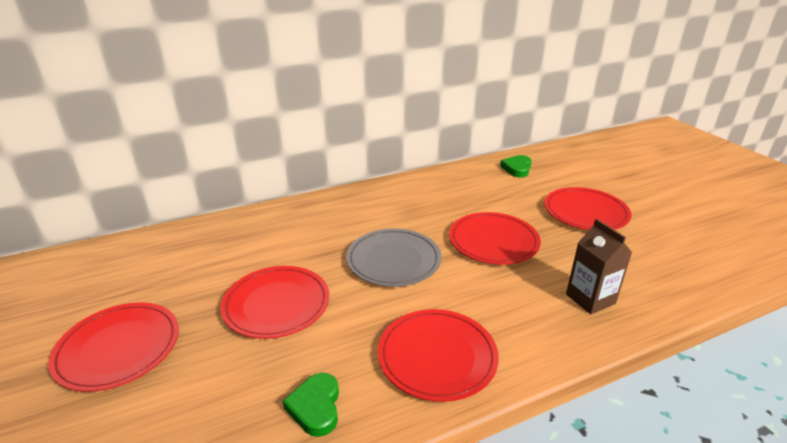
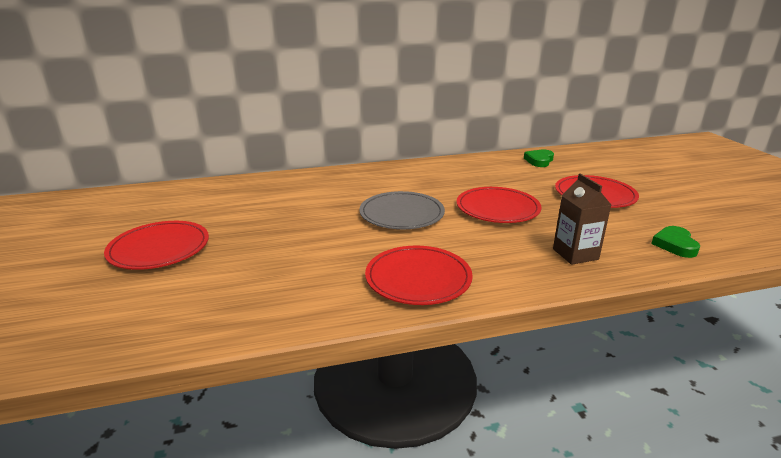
camera: 10 degrees right, 5 degrees down
red plate [221,266,329,339] -> none
green heart [283,373,339,437] -> green heart moved to [651,226,700,258]

